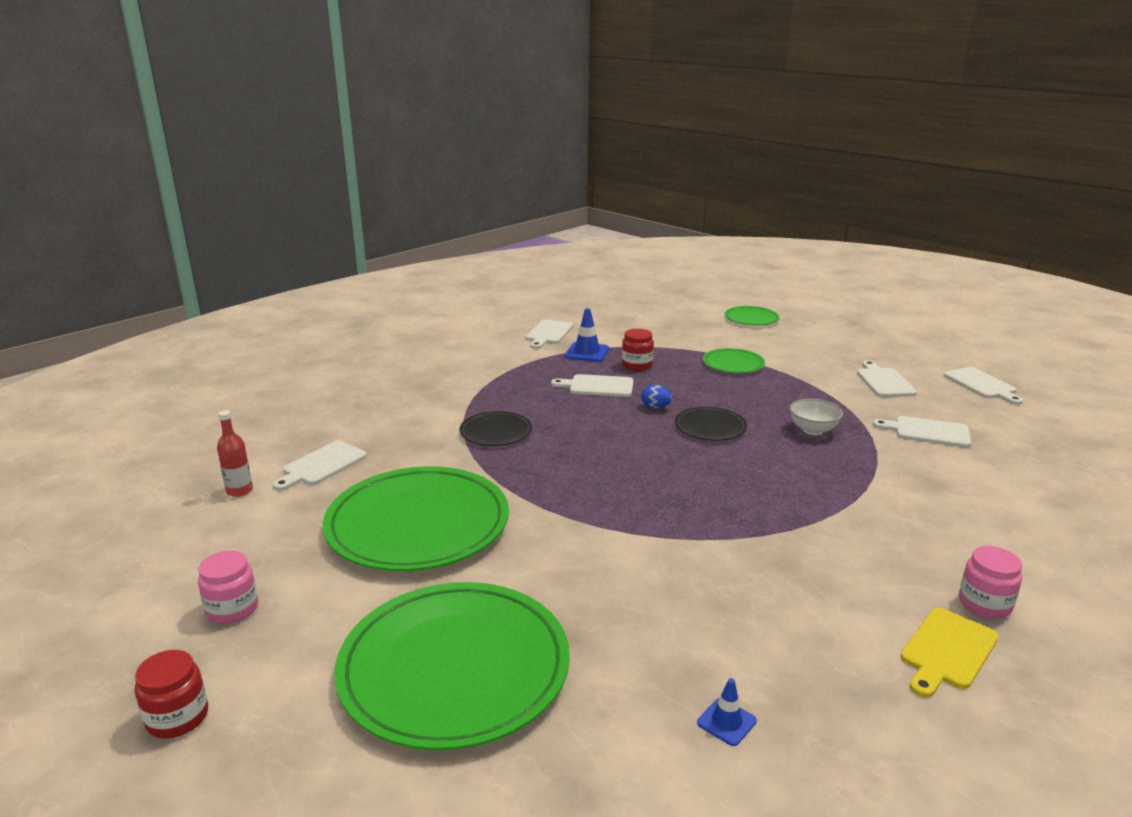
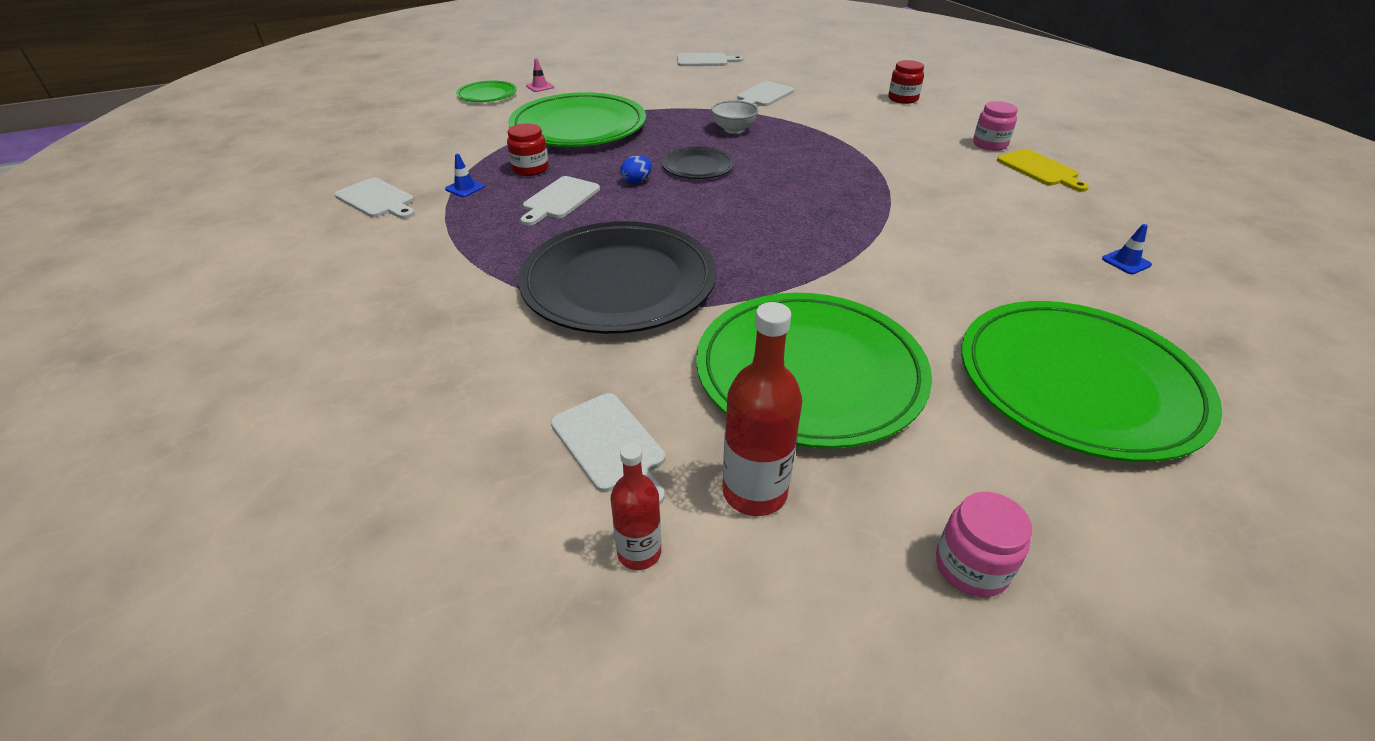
camera: 70 degrees left, 15 degrees up
red jar [135,650,208,739] -> red jar moved to [888,60,924,104]
black plate [459,411,532,446] -> black plate [518,221,717,334], size x2.09
blue traffic cone [565,308,609,362] -> blue traffic cone [445,154,485,197], size x0.60
green plate [703,348,765,373] -> green plate [508,92,646,147], size x2.09
white cutting board [857,360,917,397] -> none
none -> pink traffic cone [526,58,554,92]
none -> red bottle [723,302,802,516]

